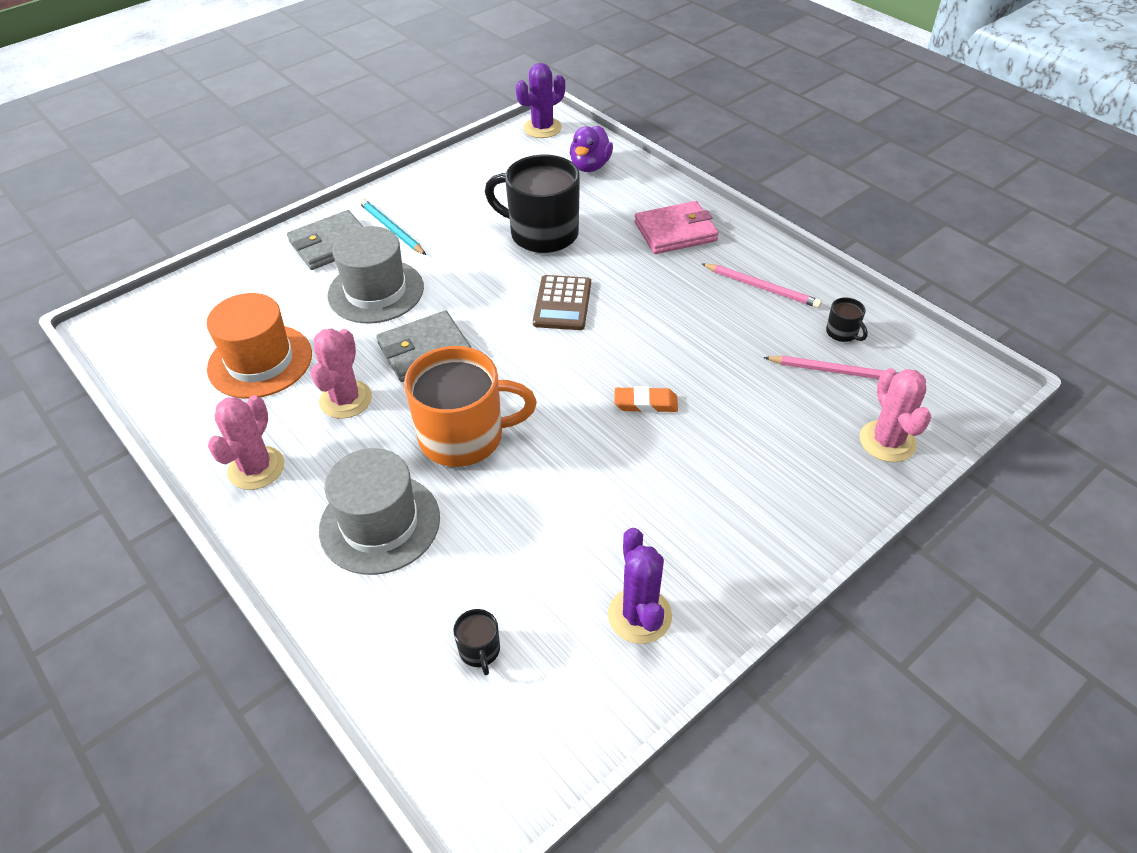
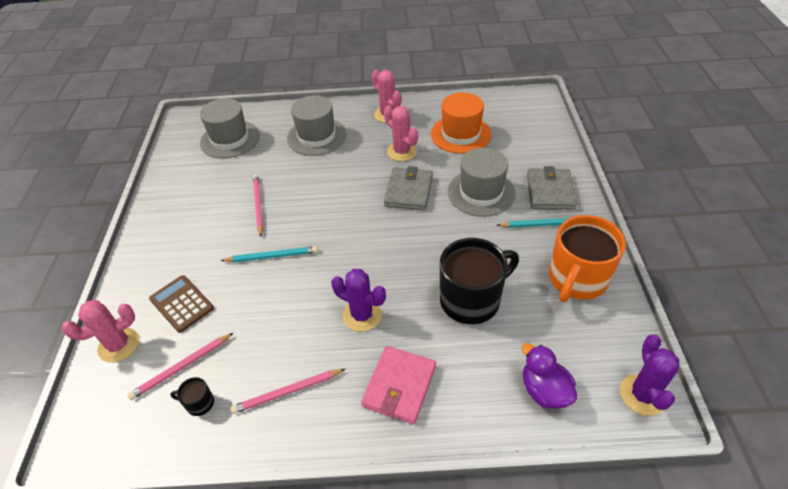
camera: 130 degrees right, 0 degrees up
orange mug [404,346,537,467] -> orange mug moved to [549,215,626,302]
black mug [453,609,500,675] -> grey hat [200,98,260,159]
brown calculator [533,275,591,330] -> brown calculator moved to [149,275,214,333]
purple cactus [608,528,672,644] -> purple cactus moved to [331,269,386,332]
orange eraser [615,386,678,413] -> turquoise pencil [220,246,318,262]
pink cactus [860,368,931,462] -> pink cactus turned 60 degrees counterclockwise [62,300,139,363]
none -> pink pencil [253,174,263,237]

